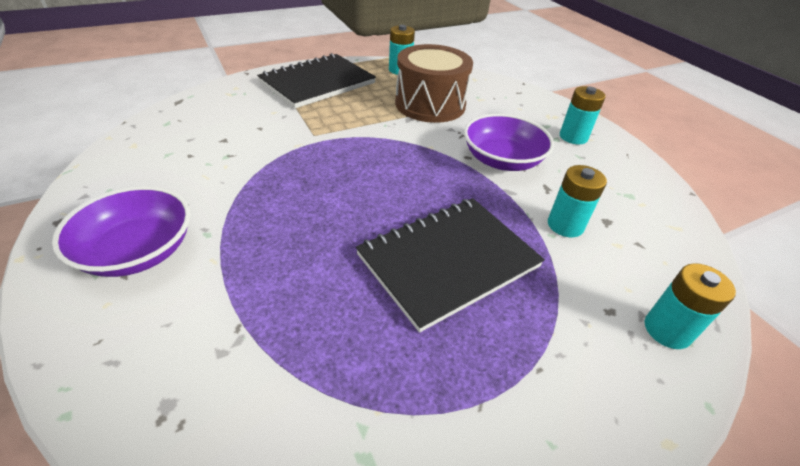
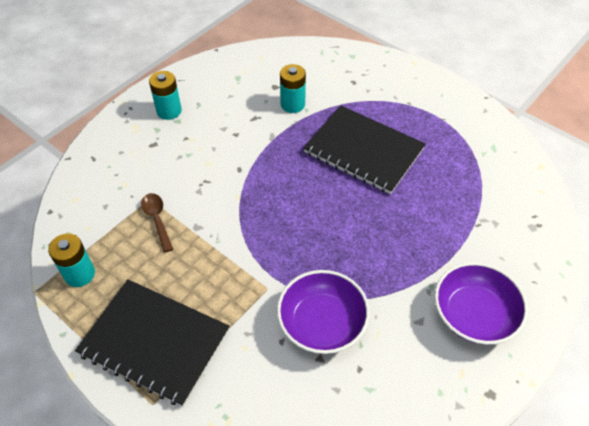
camera: 110 degrees left, 10 degrees up
brown drum [395,44,473,123] -> brown spoon [141,193,173,253]
purple bowl [464,114,554,171] -> purple bowl moved to [277,270,370,354]
turquoise battery [645,263,736,349] -> none

